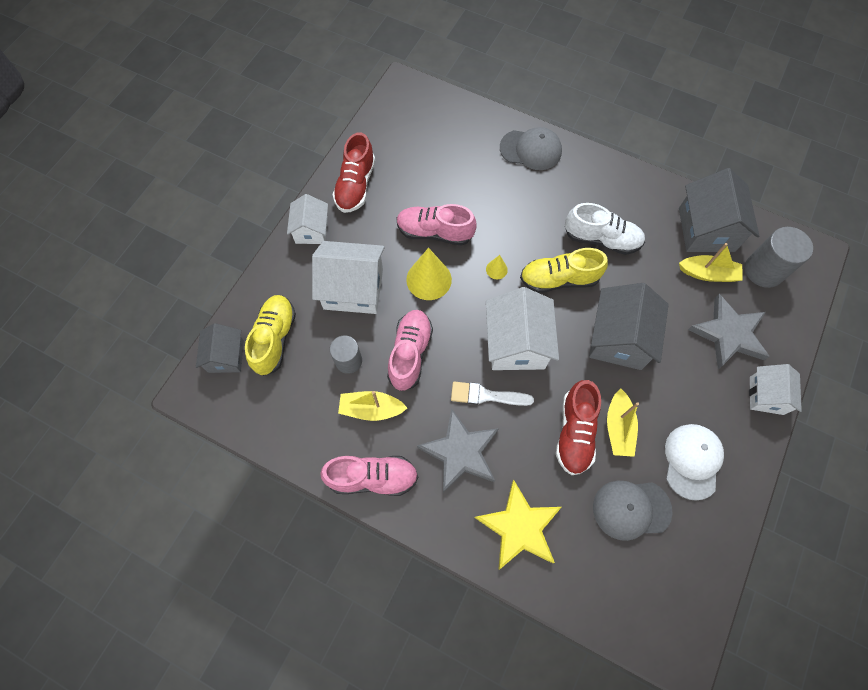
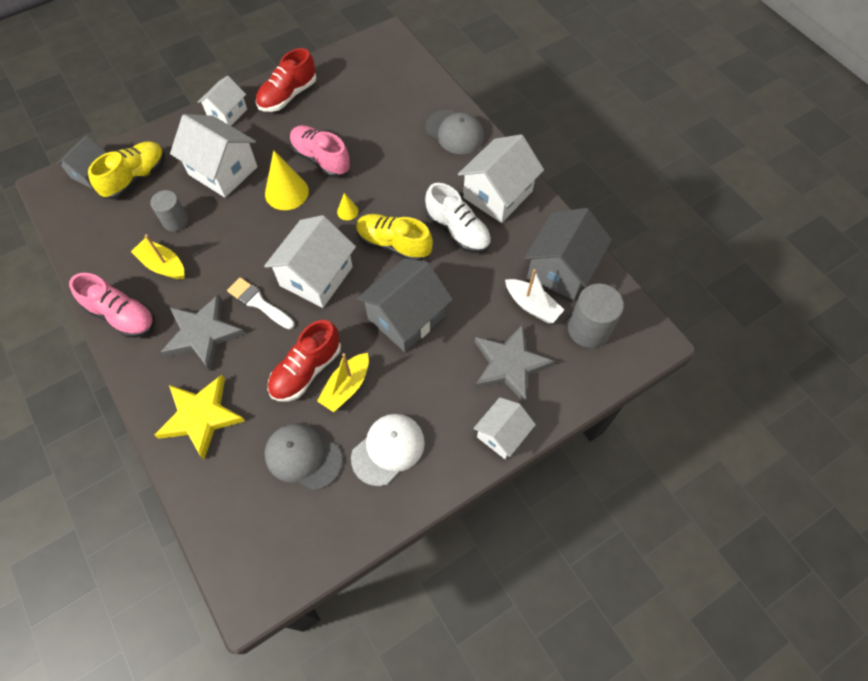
camera: 30 degrees right, 5 degrees down
pink shoe [387,310,433,391] -> none
yellow boat [679,243,743,282] -> white boat [505,269,564,323]
none -> white house [458,134,544,223]

